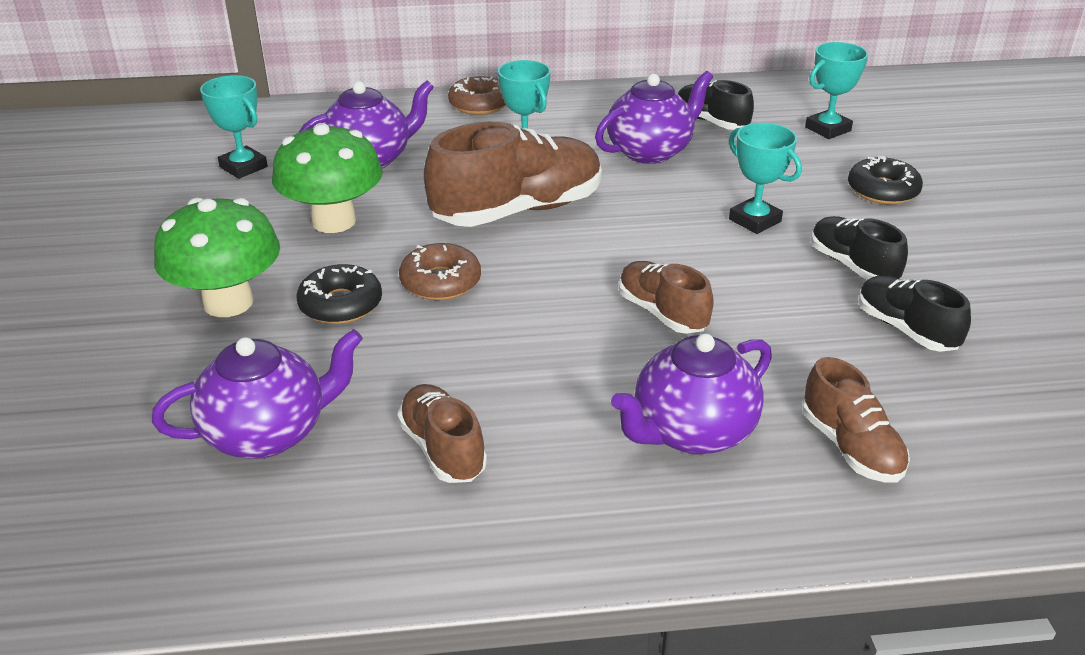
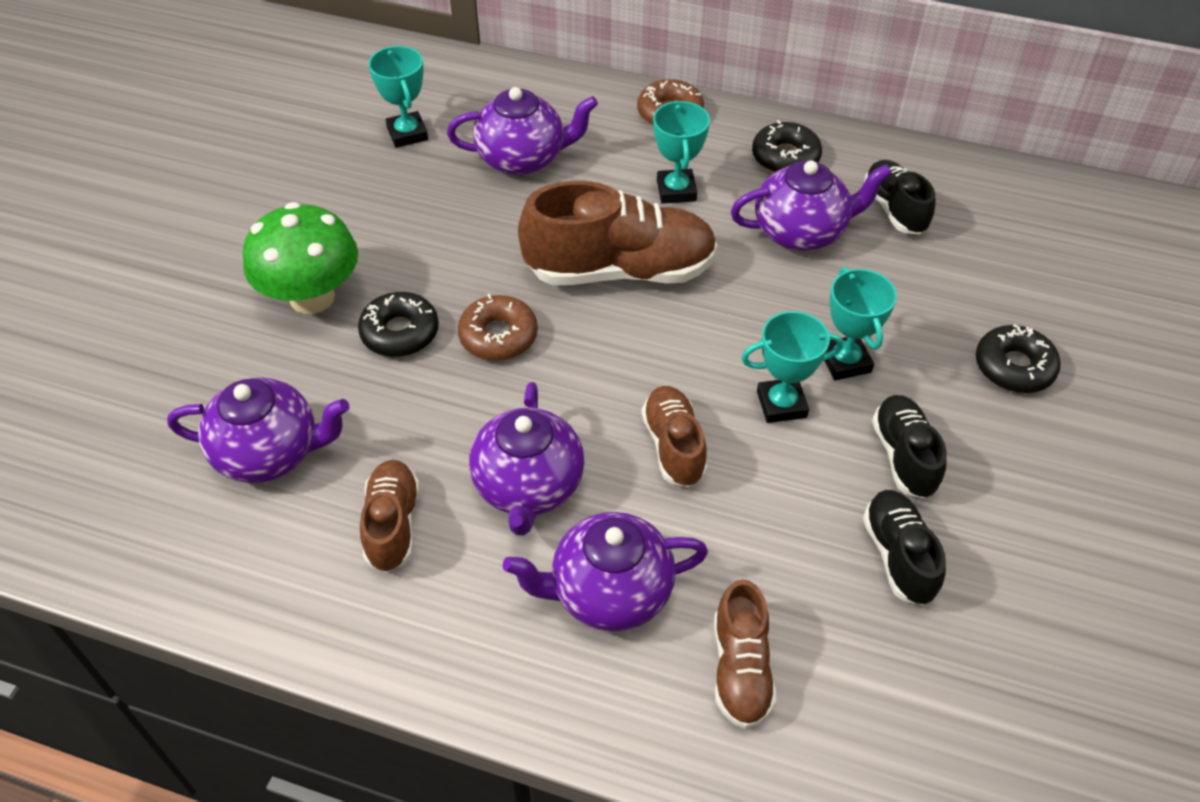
camera: 25 degrees right, 15 degrees up
green mushroom [272,123,383,233] -> none
turquoise trophy [805,42,868,139] -> turquoise trophy moved to [741,311,843,423]
none -> purple teapot [469,382,584,535]
none -> black donut [752,120,822,173]

